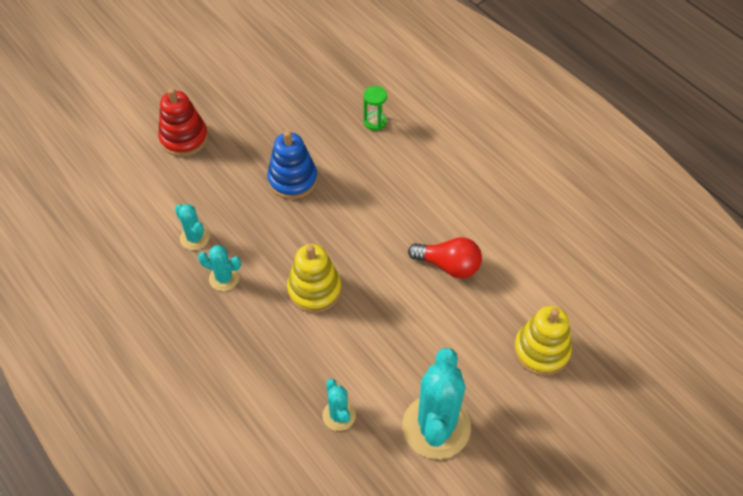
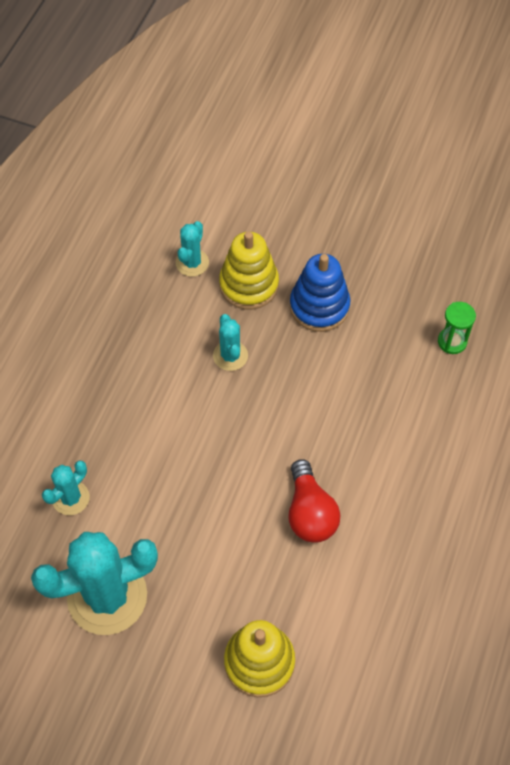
camera: 60 degrees right, 5 degrees up
red stacking toy [158,88,208,157] -> none
turquoise cactus [198,245,241,291] -> turquoise cactus moved to [213,314,248,371]
yellow stacking toy [287,244,341,313] -> yellow stacking toy moved to [219,231,279,310]

